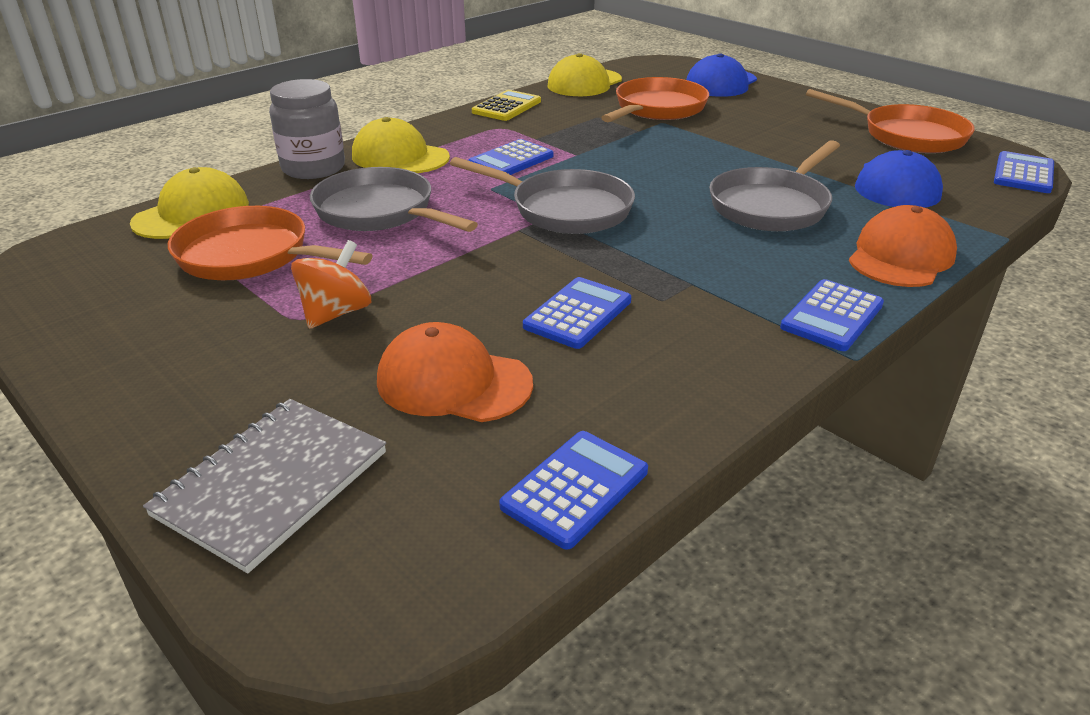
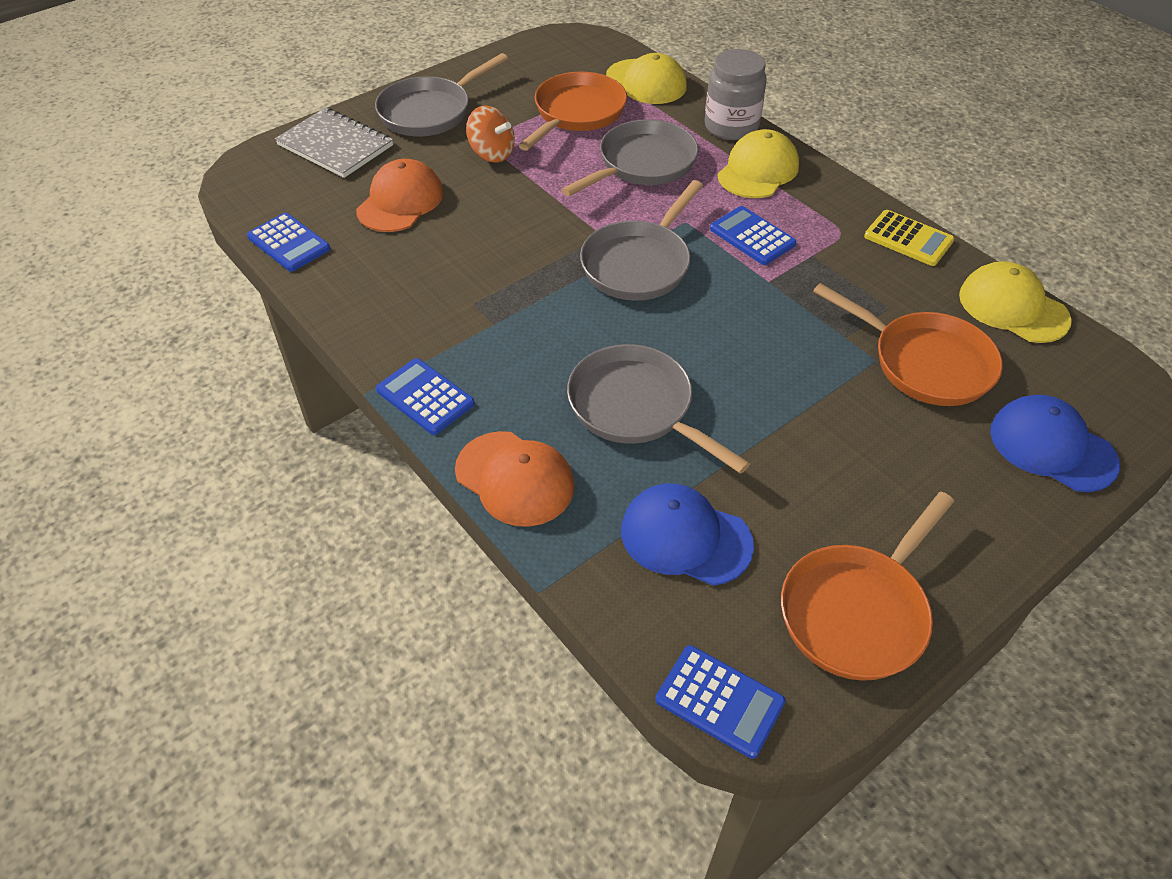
camera: 95 degrees right, 15 degrees up
blue calculator [523,277,631,349] -> none
none -> grey pan [375,53,508,136]

